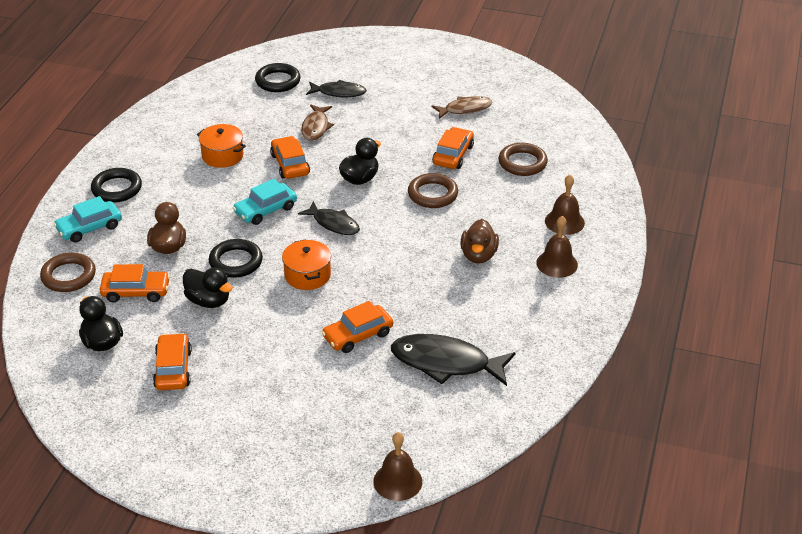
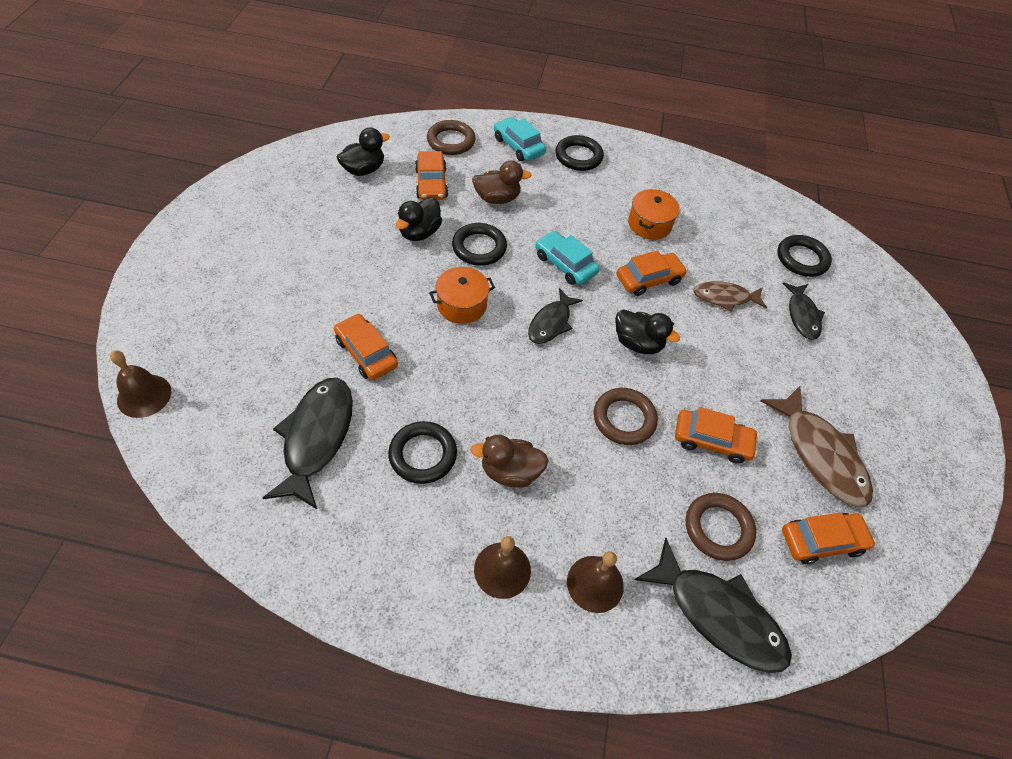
camera: 80 degrees right, 15 degrees up
orange car [153,333,192,390] -> orange car moved to [782,513,876,564]
brown fish [432,96,492,119] -> brown fish [760,386,873,507], size x1.63
none -> black ring [388,421,457,484]
none -> black fish [635,538,792,673]

